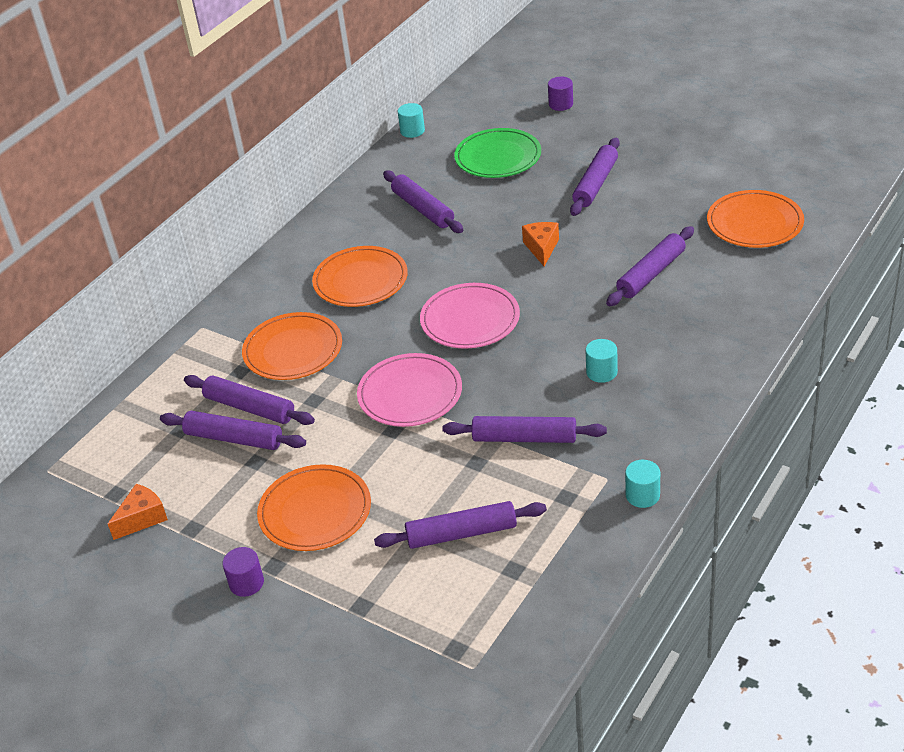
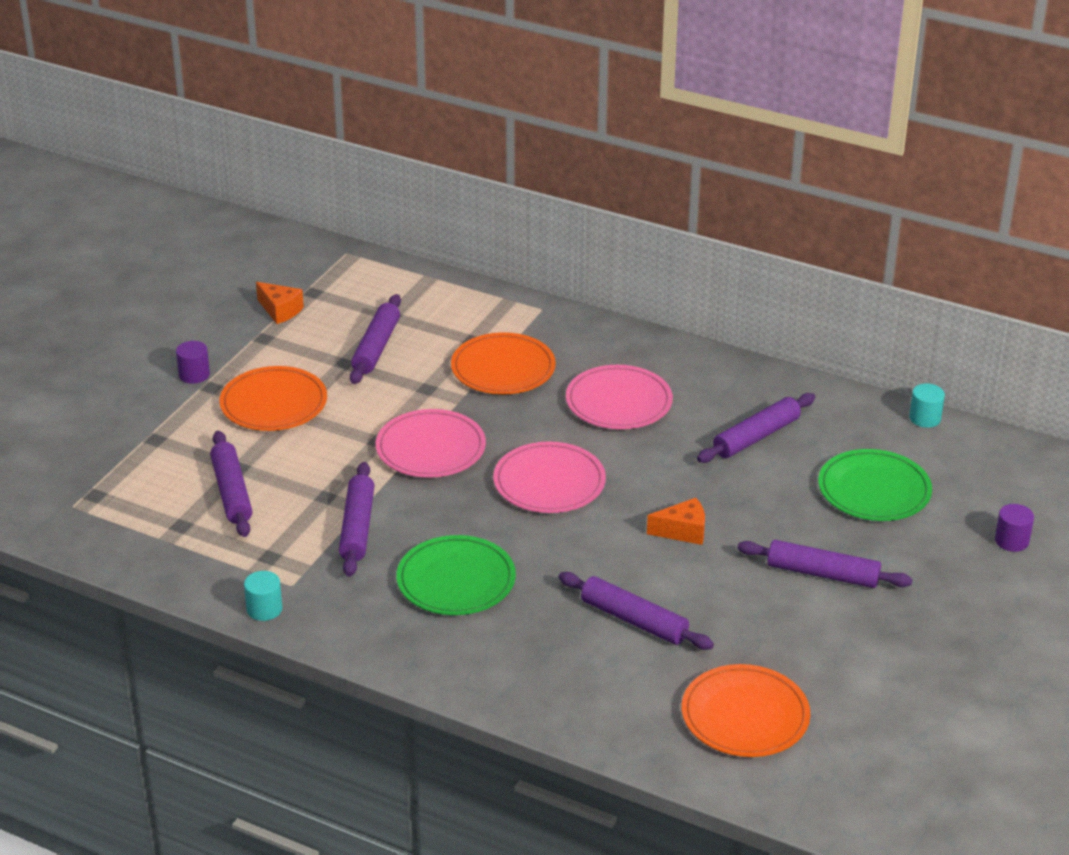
camera: 80 degrees right, 5 degrees down
purple rolling pin [184,375,315,425] -> none
orange plate [312,246,408,307] -> pink plate [566,365,673,429]
turquoise cylinder [585,339,618,383] -> green plate [396,535,516,615]

